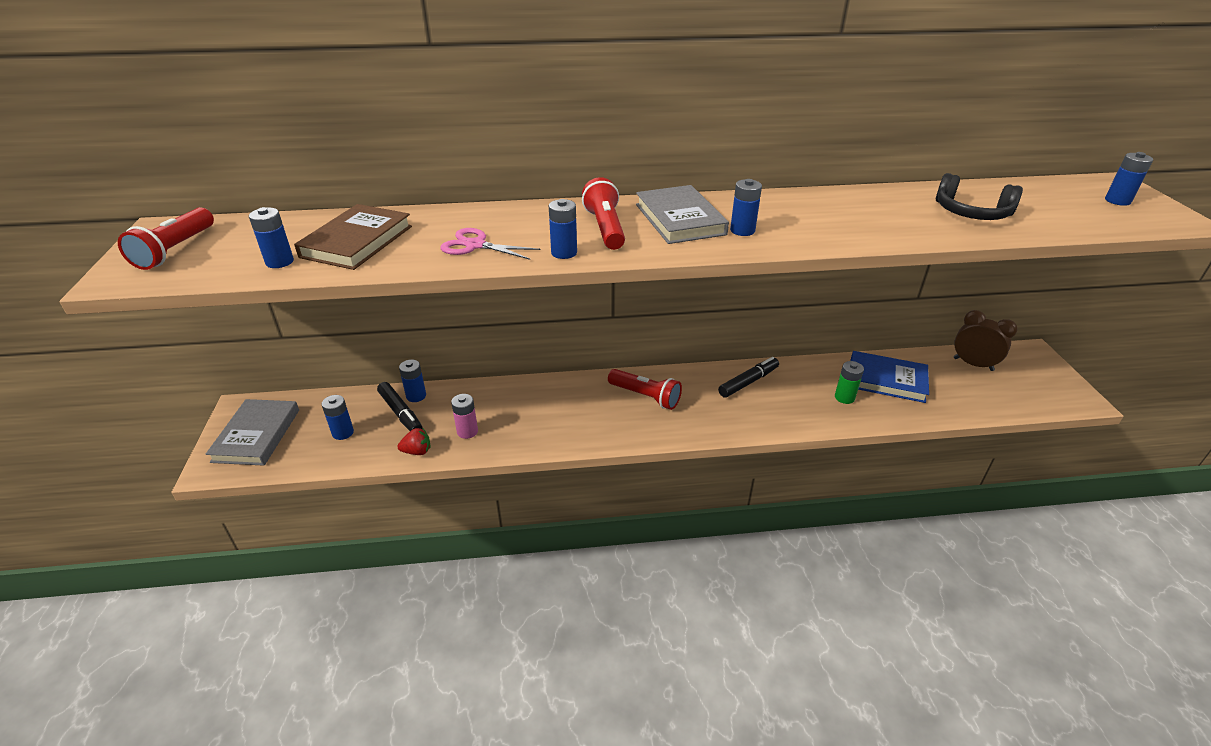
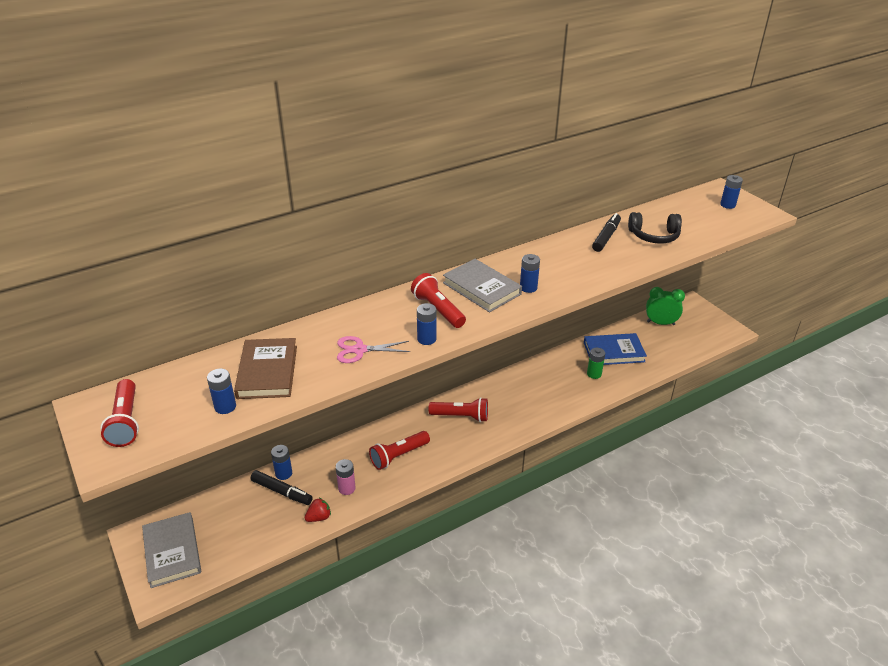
camera: 25 degrees left, 0 degrees up
blue battery [322,395,354,440] -> none
black marker [718,357,779,398] -> black marker moved to [592,213,621,252]
brown clock [954,310,1017,371] -> green clock [646,287,685,325]
none -> red flashlight [369,431,430,470]

